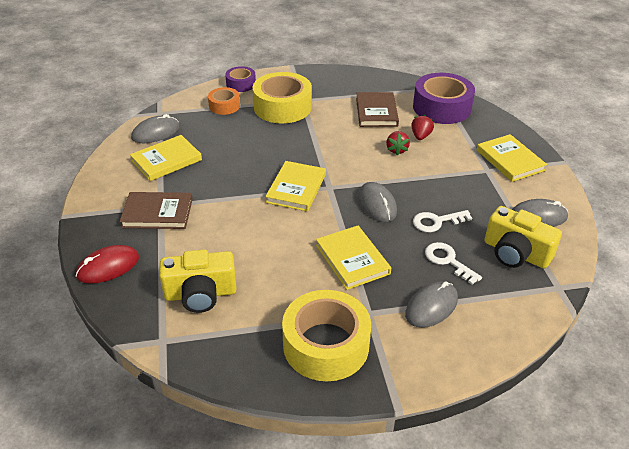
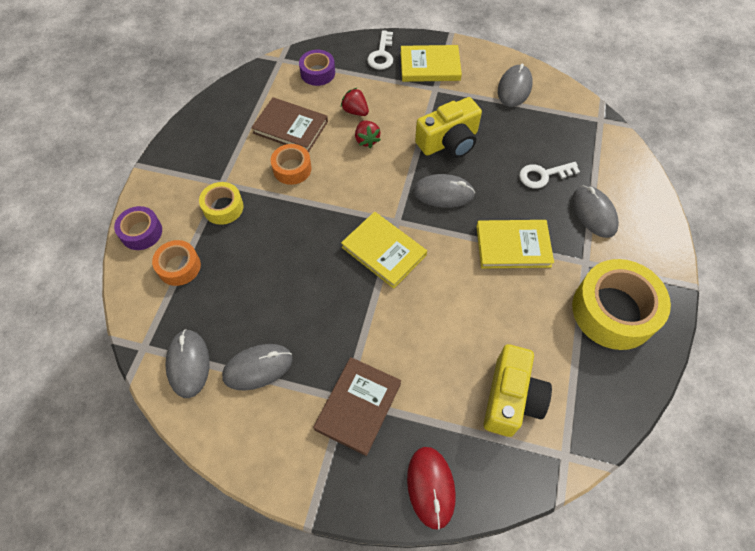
camera: 65 degrees left, 20 degrees up
yellow book [130,135,202,181] -> grey mouse [222,344,293,390]
yellow tape [253,72,312,123] -> yellow tape [199,182,243,225], size x0.53
red strawberry [386,131,410,156] -> red strawberry turned 45 degrees clockwise [355,120,381,148]
purple tape [413,73,475,124] -> purple tape [299,50,335,86], size x0.53
white key [413,210,472,232] -> white key moved to [367,30,393,70]
yellow camera [484,206,562,268] -> yellow camera moved to [415,97,482,158]
none -> orange tape [271,144,312,185]

